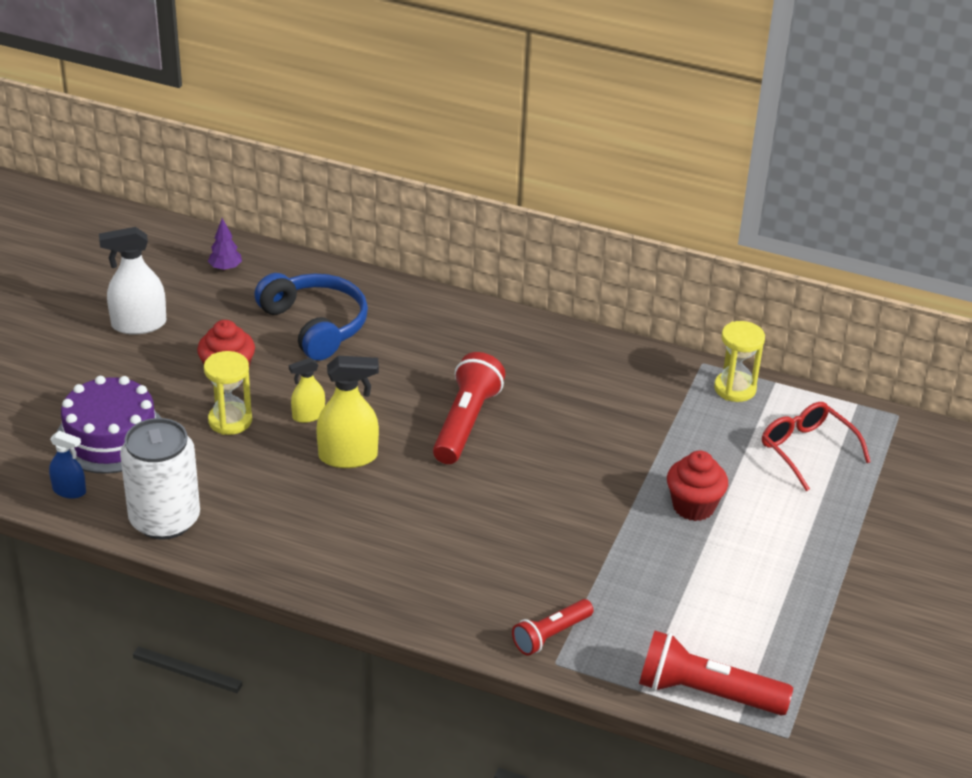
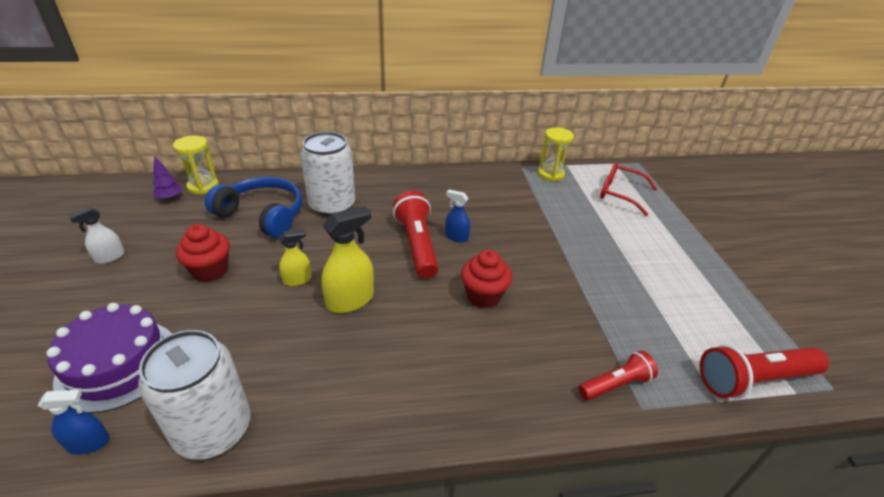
camera: 30 degrees left, 0 degrees up
white spray bottle [99,227,166,335] -> white spray bottle [69,207,125,264], size x0.59
yellow hourglass [204,351,252,435] -> yellow hourglass moved to [173,135,219,195]
yellow spray bottle [289,358,325,423] -> yellow spray bottle turned 150 degrees counterclockwise [279,229,312,286]
red flashlight [512,599,594,656] -> red flashlight turned 135 degrees counterclockwise [579,350,658,400]
red cupcake [667,451,728,521] -> red cupcake moved to [461,250,512,308]
none -> white can [300,132,355,216]
none -> blue spray bottle [445,189,470,243]

